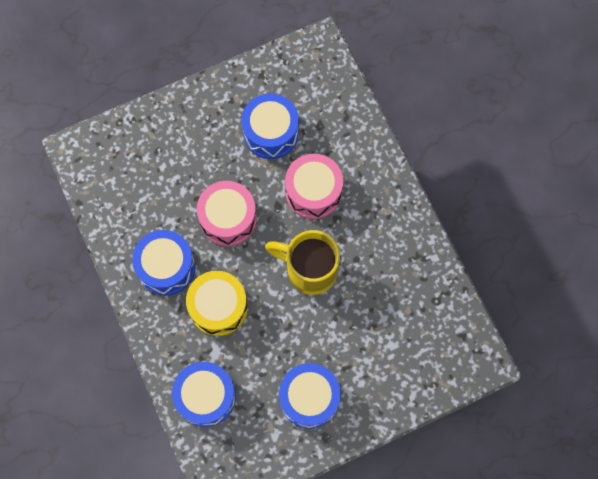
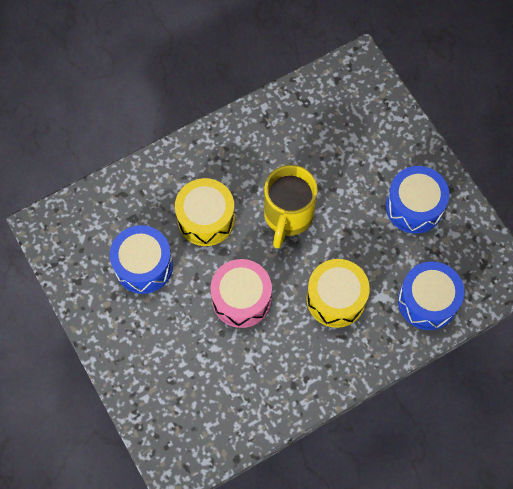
camera: 95 degrees left, 5 degrees down
blue drum [132,230,196,296] -> none
pink drum [285,154,343,219] -> yellow drum [175,178,235,246]

